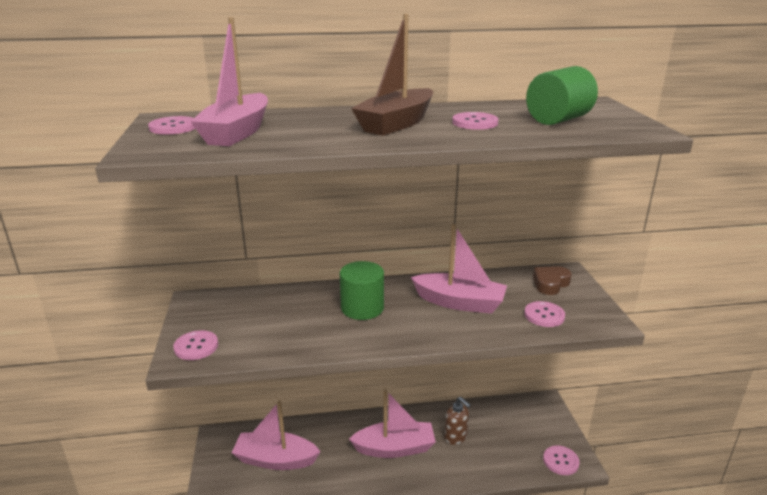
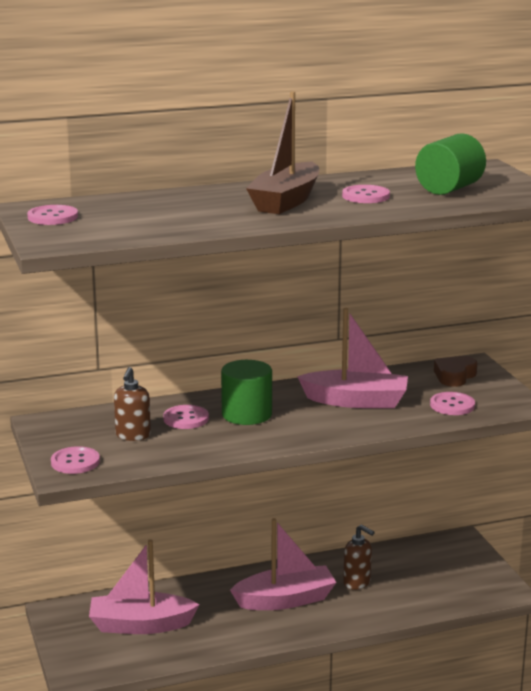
camera: 10 degrees left, 5 degrees down
pink boat [190,17,268,146] -> none
pink button [543,445,580,475] -> pink button moved to [163,405,209,429]
none -> brown soap dispenser [114,367,151,441]

